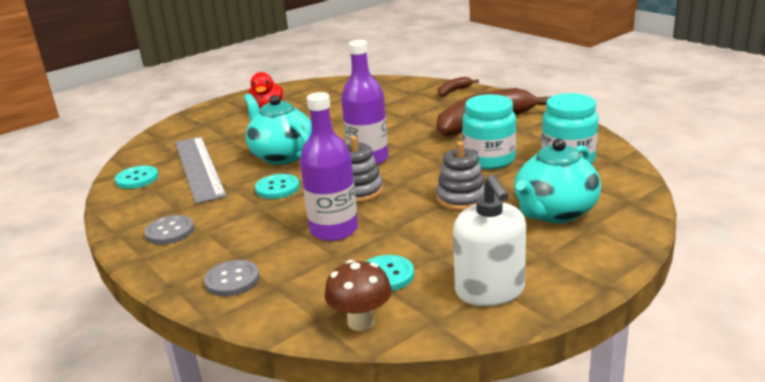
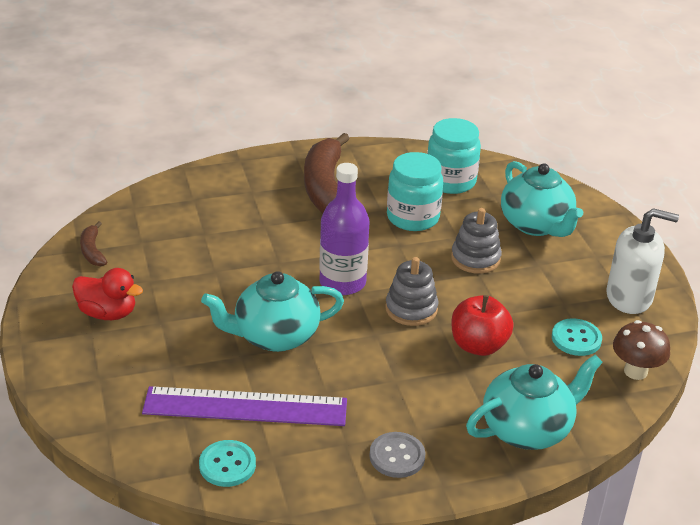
camera: 70 degrees left, 10 degrees up
grey ruler [175,137,227,204] -> purple ruler [142,386,347,426]
grey button [204,260,259,296] -> turquoise teapot [466,355,603,450]
turquoise button [255,174,300,199] -> none
purple bottle [300,92,358,241] -> red apple [451,295,514,356]
brown banana [438,77,479,97] -> brown banana moved to [80,221,107,266]

